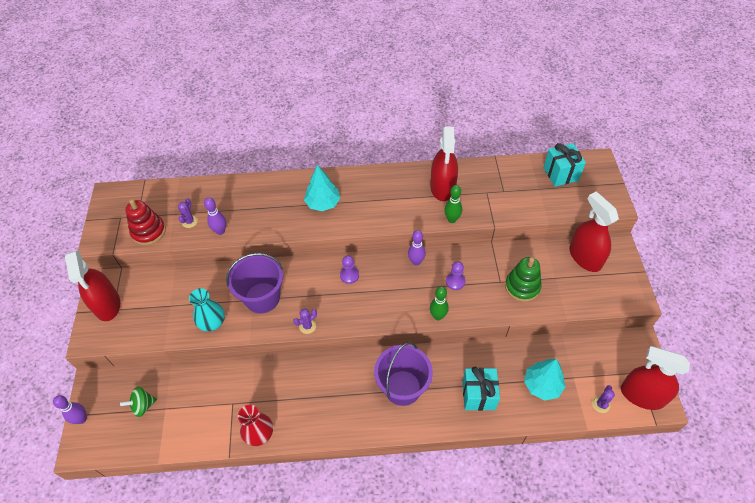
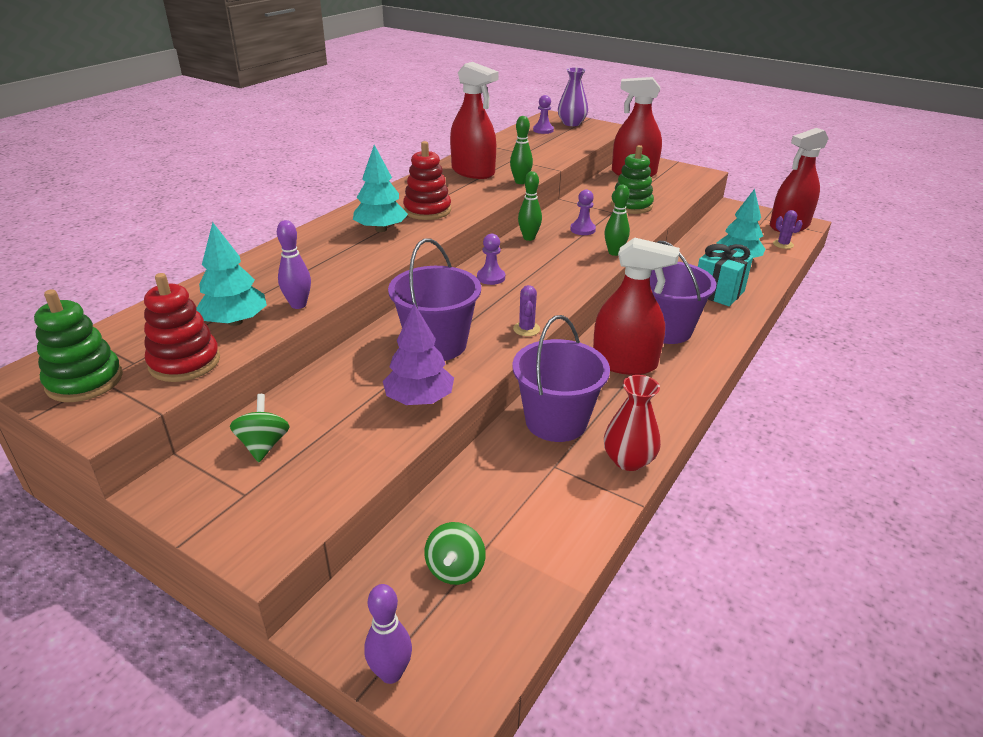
camera: 55 degrees left, 20 degrees down
red spray bottle [65,250,120,321] -> red spray bottle moved to [593,237,680,375]
purple cactus [178,198,198,228] -> turquoise tree [196,222,267,326]
turquoise vase [189,288,225,331] -> purple tree [383,303,454,405]
purple bowling pin [408,230,426,266] -> green bowling pin [518,171,542,241]
turquoise gift [543,143,586,187] -> purple pawn [533,95,554,134]
none -> green stacking toy [34,289,123,402]
none -> green spinning top [230,394,290,462]
none -> red stacking toy [403,141,451,220]
none -> purple bucket [512,315,610,442]
none -> purple vase [558,67,588,126]

